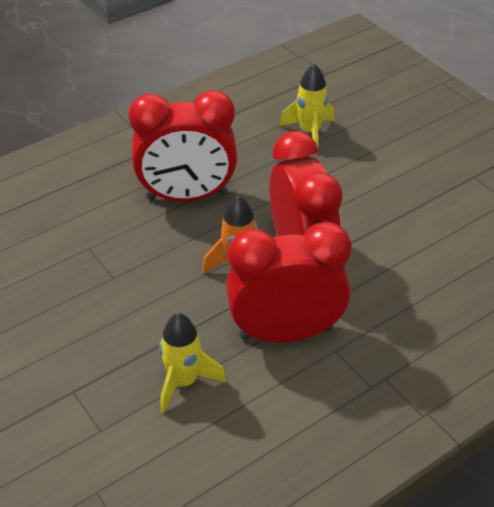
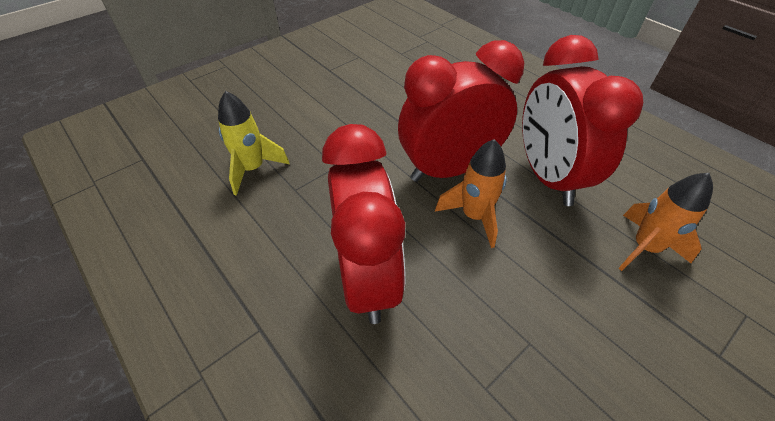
camera: 95 degrees left, 5 degrees up
yellow rocket [159,313,226,414] -> orange rocket [618,173,713,271]

